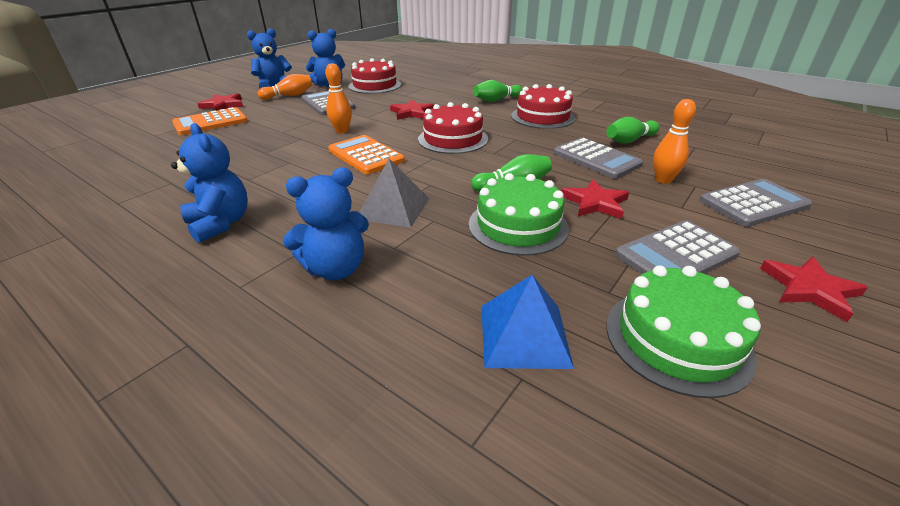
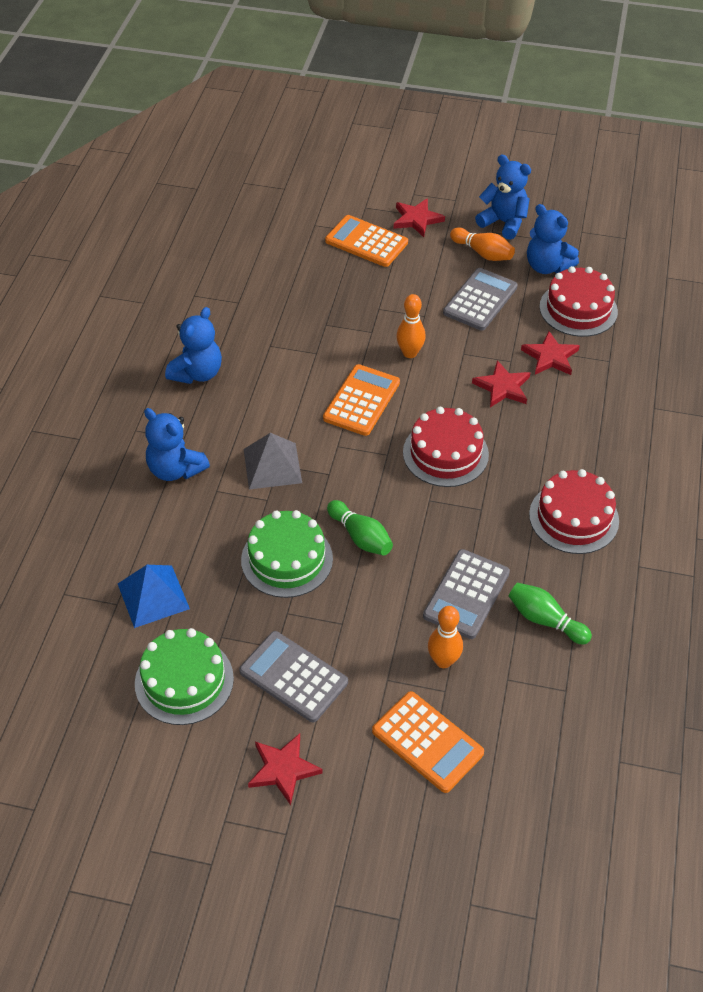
camera: 65 degrees right, 15 degrees up
green bowling pin [473,80,523,102] -> none
red star [562,179,629,219] -> red star moved to [521,331,580,375]
grey calculator [699,179,812,227] -> orange calculator [372,691,484,793]

